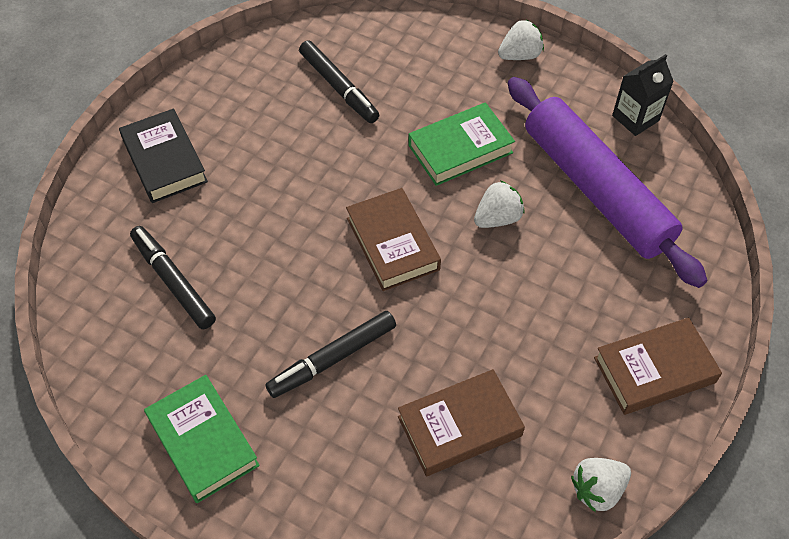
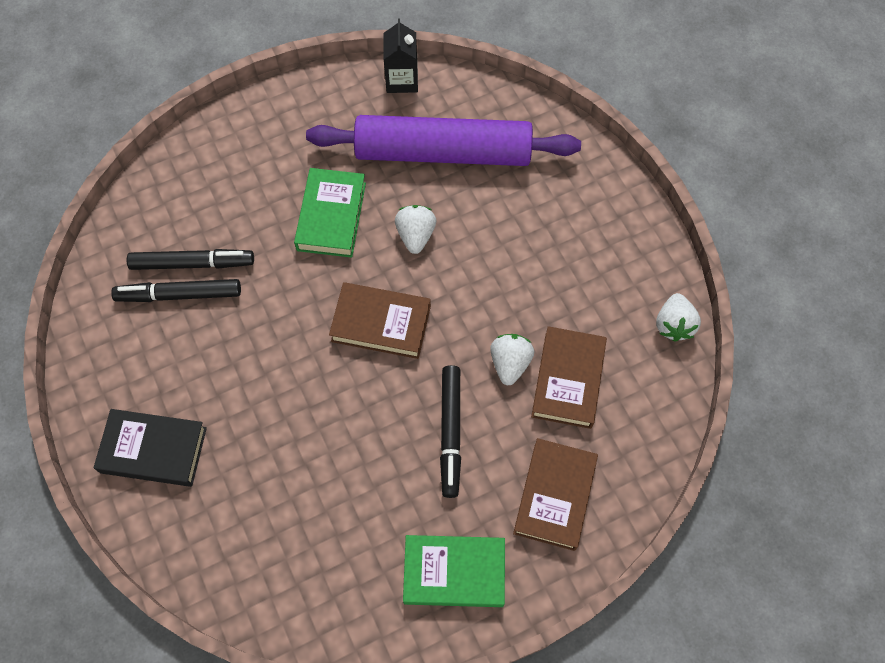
camera: 55 degrees left, 10 degrees up
black marker [130,226,216,329] -> black marker moved to [111,279,241,302]
white strawberry [498,19,544,60] -> white strawberry moved to [490,334,534,385]
brown book [594,318,722,415] -> brown book moved to [513,438,598,551]

